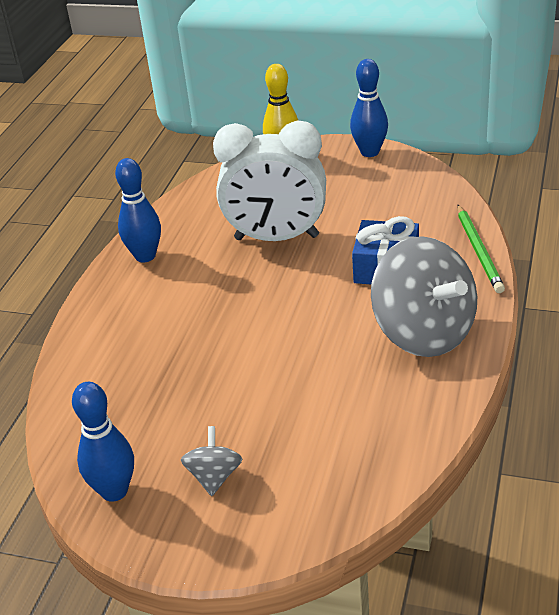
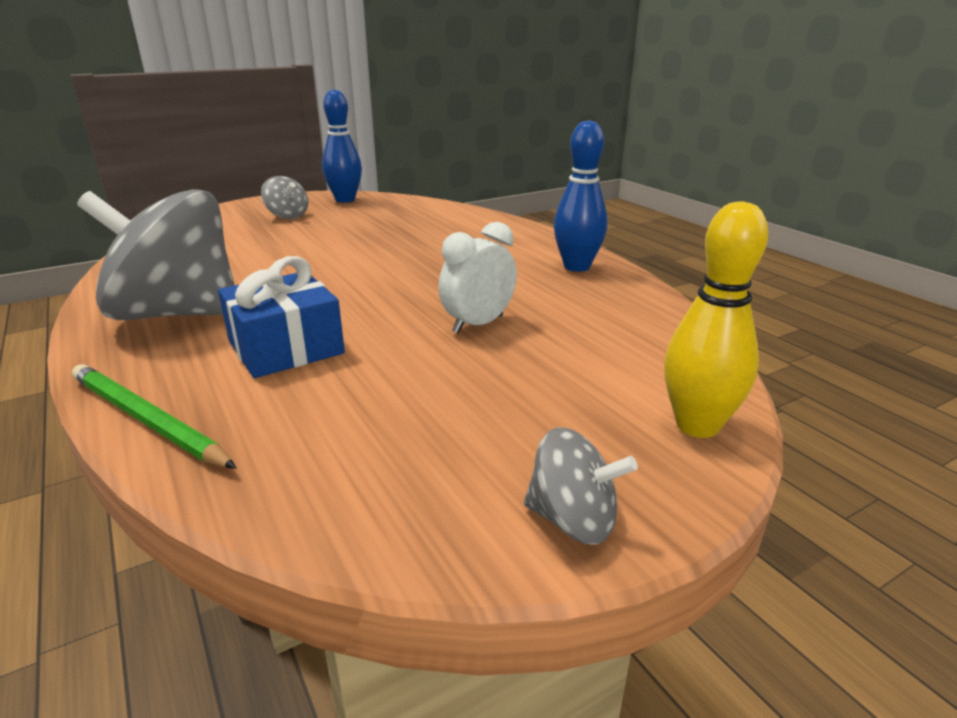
camera: 130 degrees right, 10 degrees down
white clock [213,120,326,241] -> white clock [438,222,517,334], size x0.51
blue bowling pin [350,59,388,157] -> grey spinning top [524,427,638,545]

